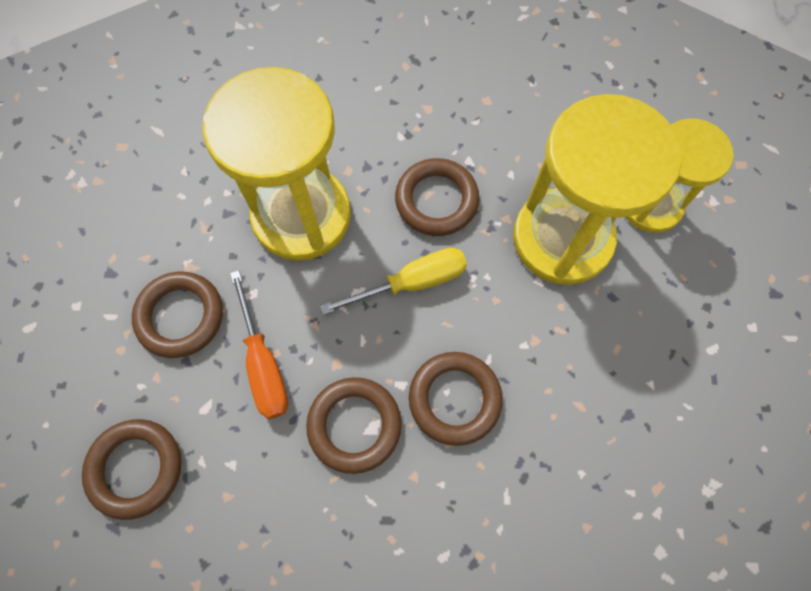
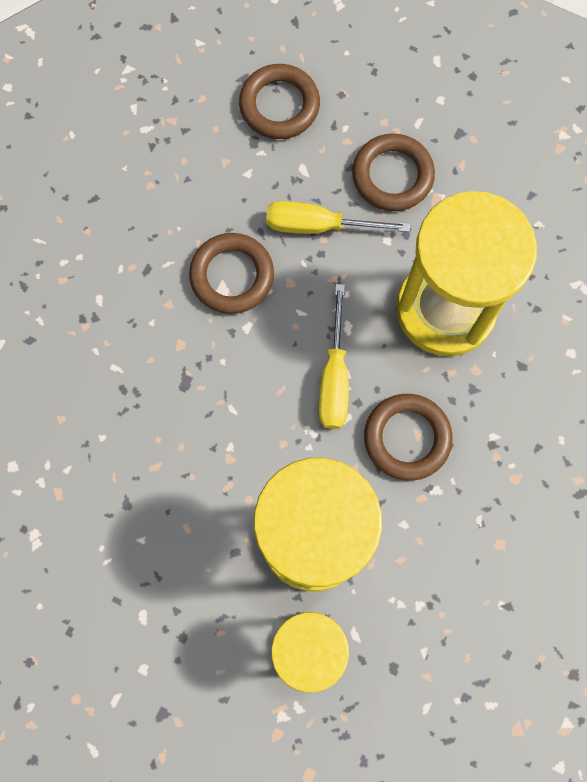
camera: 115 degrees right, 5 degrees up
orange screwdriver [230,270,288,419] -> yellow screwdriver [266,201,410,234]
brown ring [409,352,503,446] -> none

